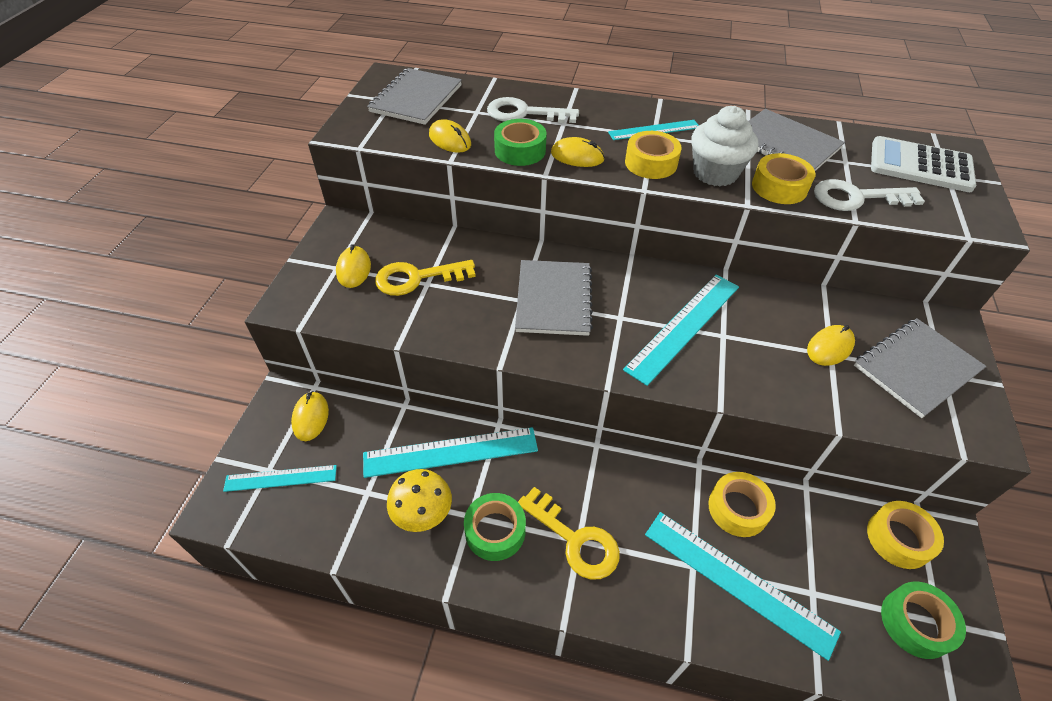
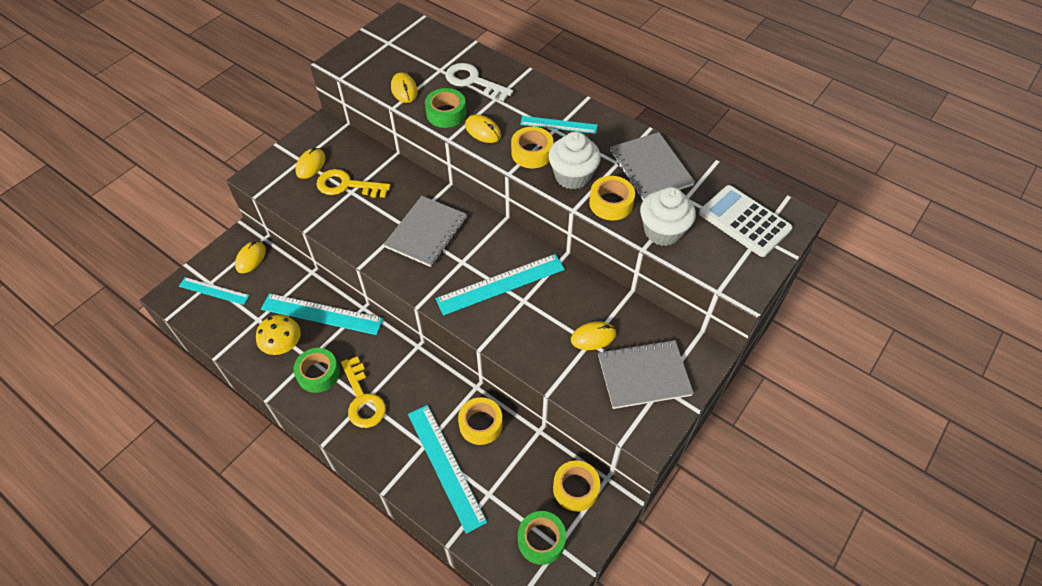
camera: 25 degrees right, 5 degrees up
grey notebook [367,68,462,125] -> none
white key [814,179,925,211] -> white cupcake [640,187,696,246]

